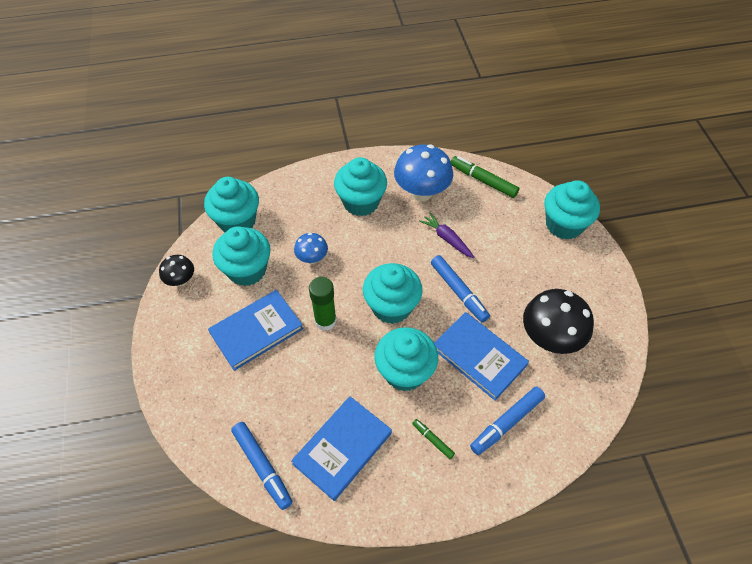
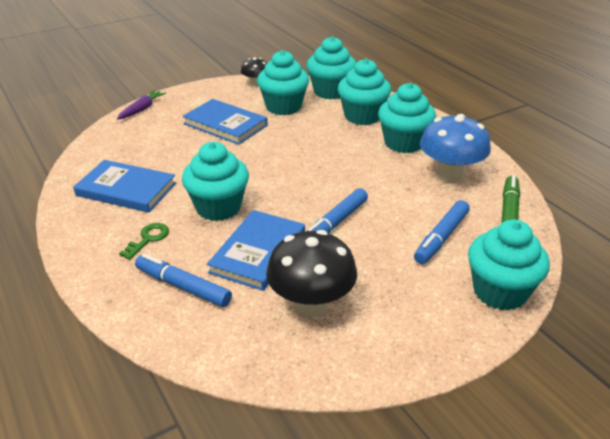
camera: 70 degrees right, 20 degrees down
blue marker [231,422,293,510] -> blue marker moved to [414,200,470,264]
blue mushroom [294,233,328,264] -> none
green glue stick [309,277,336,331] -> none
turquoise cupcake [363,263,423,324] -> turquoise cupcake moved to [338,59,391,125]
green marker [412,419,455,459] -> green key [119,223,169,260]
purple carrot [419,212,475,258] -> purple carrot moved to [117,90,166,120]

